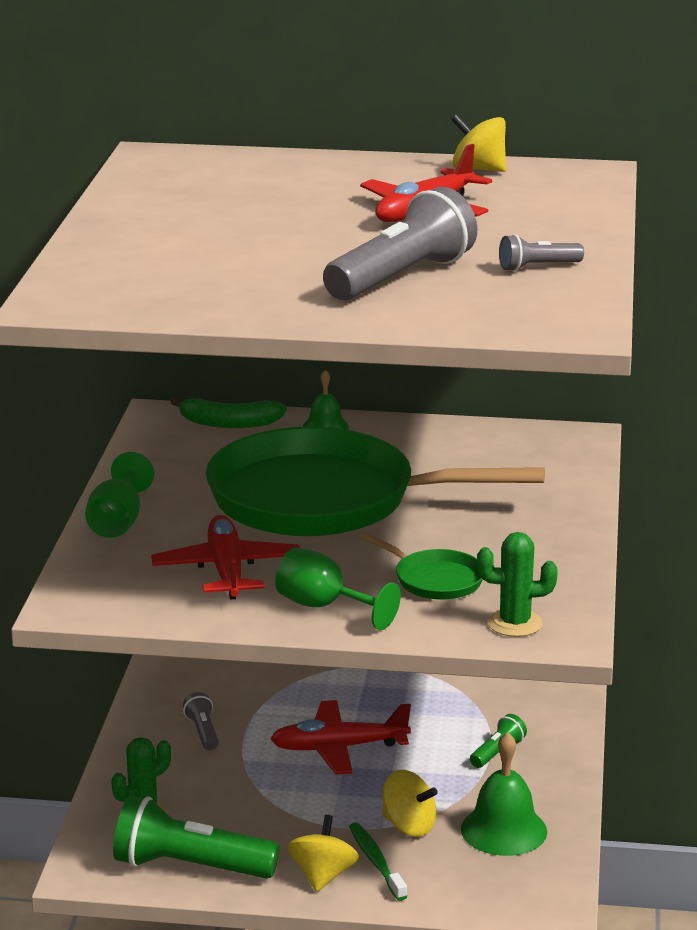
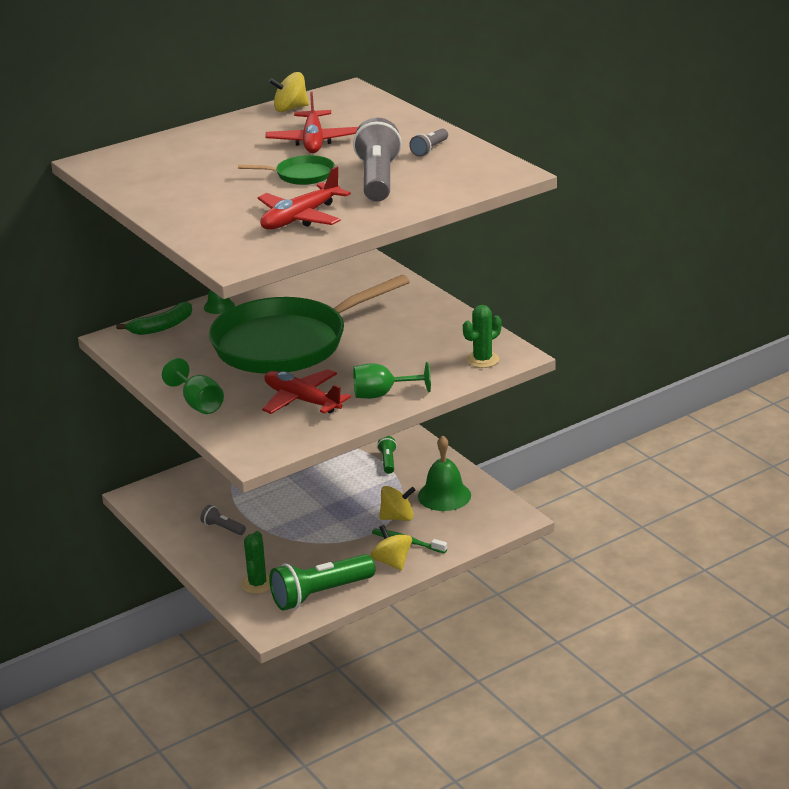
camera: 40 degrees left, 5 degrees up
red plane [270,700,411,775] -> red plane moved to [258,166,351,230]
green pan [360,532,483,600] -> green pan moved to [238,155,335,185]

